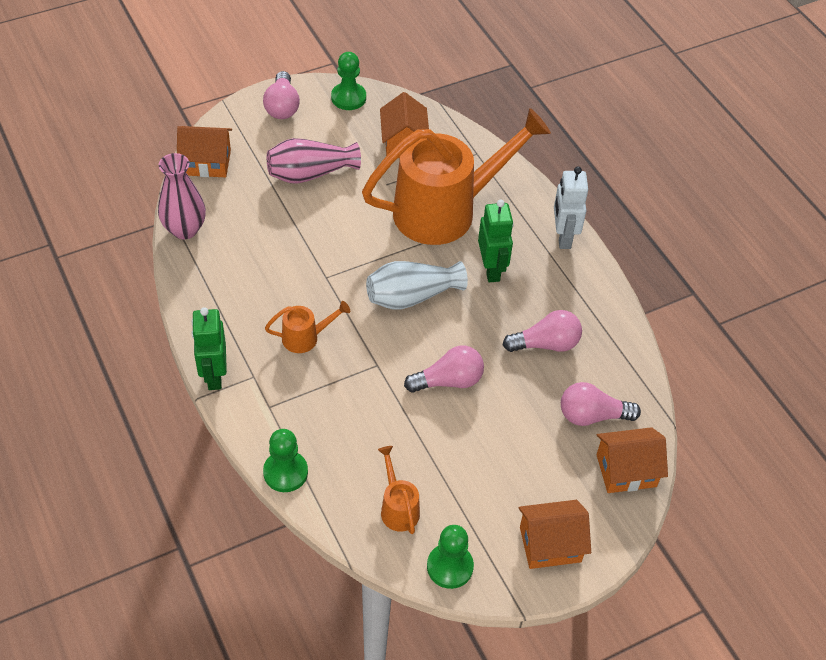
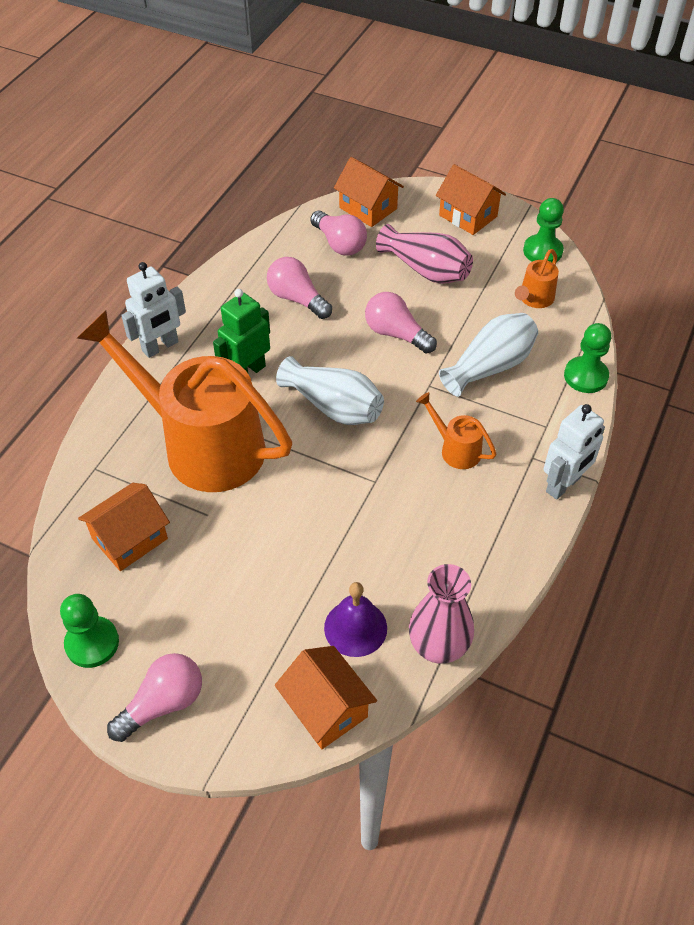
camera: 125 degrees left, 0 degrees up
green robot [191,307,227,390] -> white robot [544,404,605,500]
pink vase [267,138,361,184] -> pink vase moved to [376,224,473,284]
none -> purple bell [324,582,387,657]
none -> white vase [439,313,538,397]

